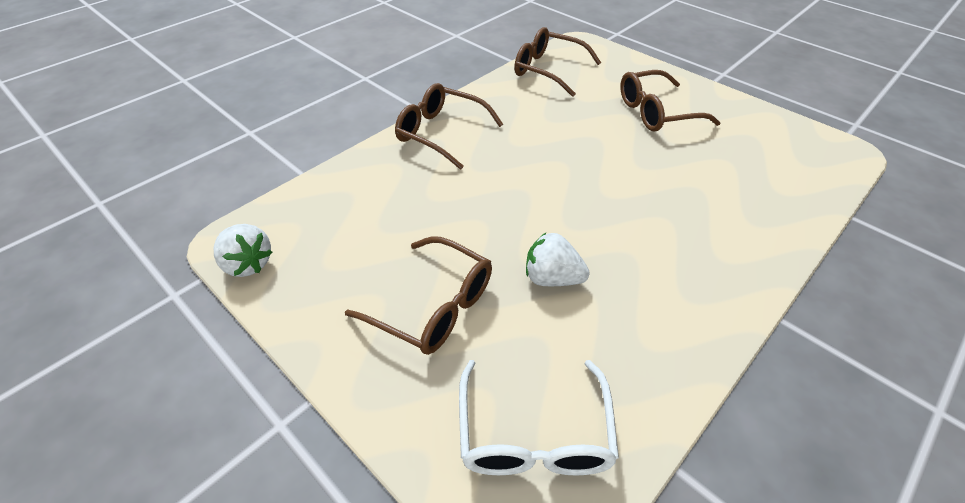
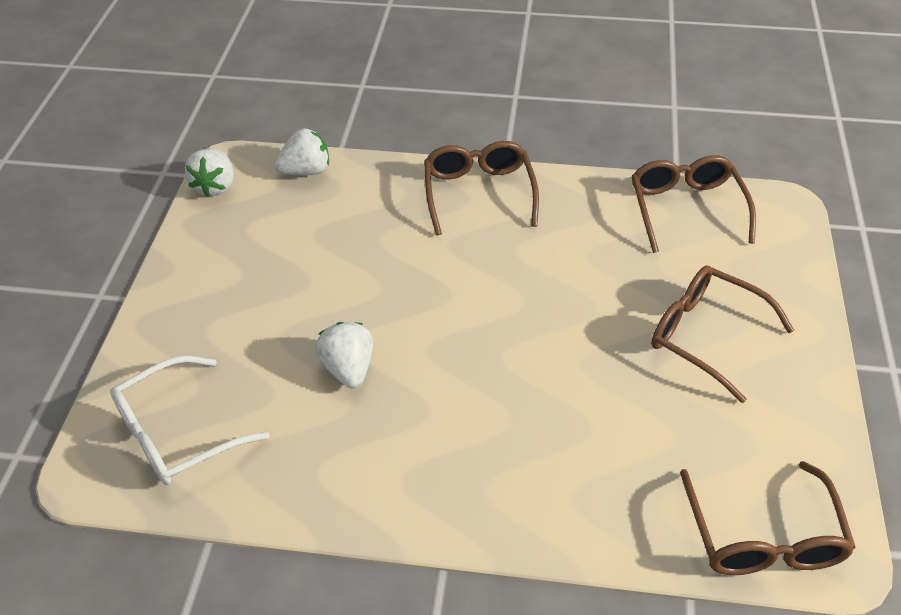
camera: 55 degrees right, 0 degrees up
brown glasses [345,236,492,355] -> brown glasses moved to [680,461,856,575]
none -> white strawberry [274,128,329,175]

